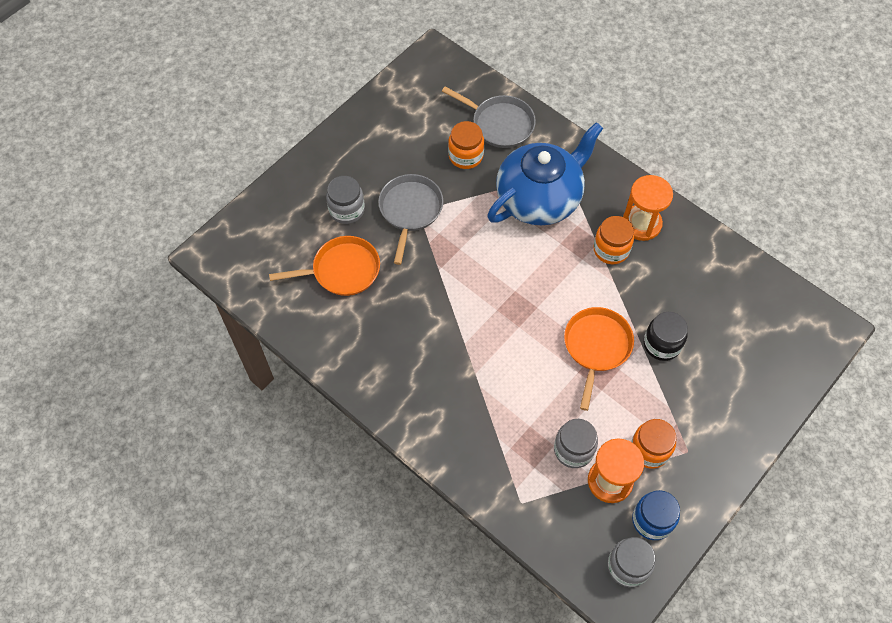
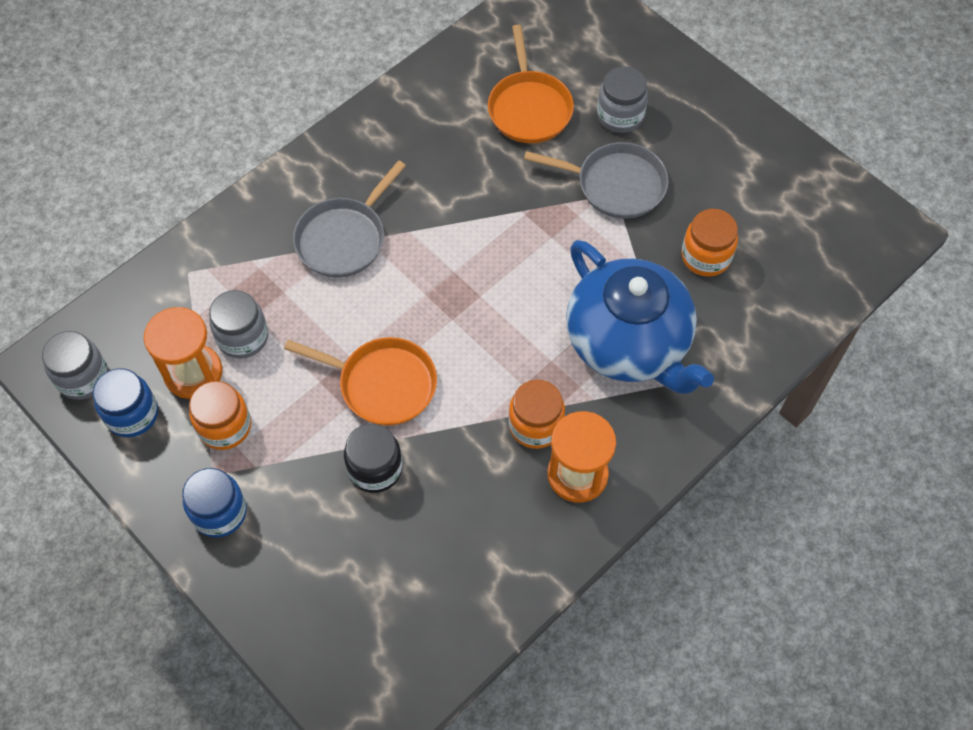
camera: 95 degrees right, 0 degrees up
grey pan [442,87,536,148] -> grey pan moved to [293,160,406,277]
none -> blue jar [182,468,247,538]

